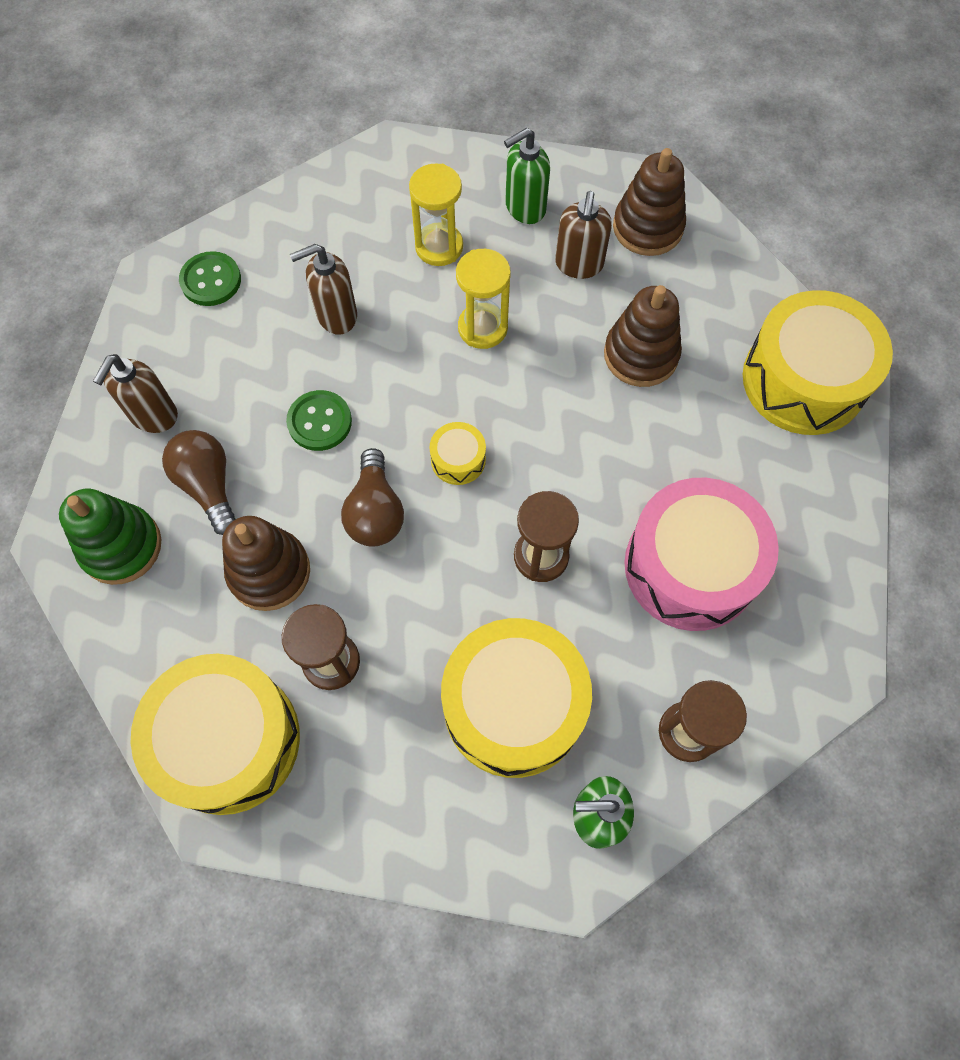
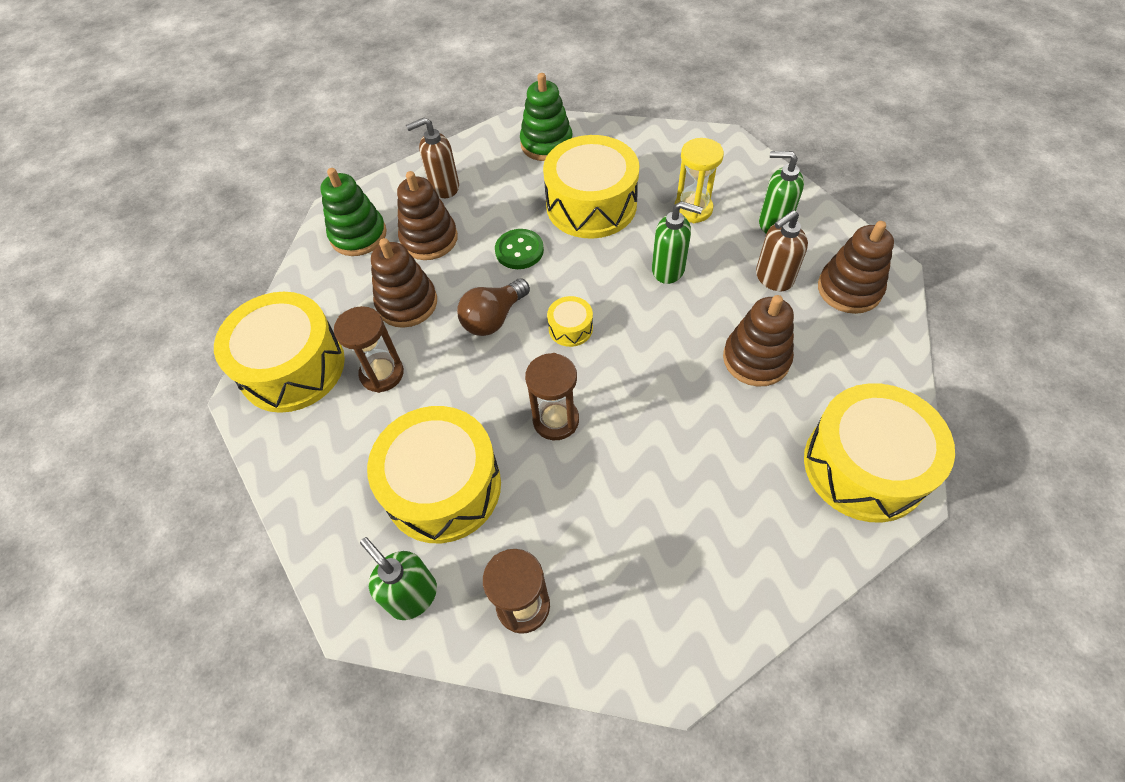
camera: 50 degrees right, 10 degrees down
brown light bulb [162,430,236,535] -> brown stacking toy [397,171,458,260]
green button [179,251,241,306] -> green stacking toy [520,73,573,161]
brown soap dispenser [290,244,357,335] -> yellow drum [543,135,640,239]
yellow hourglass [456,249,511,349] -> green soap dispenser [652,201,703,284]
pink drum [624,478,779,631] -> none

